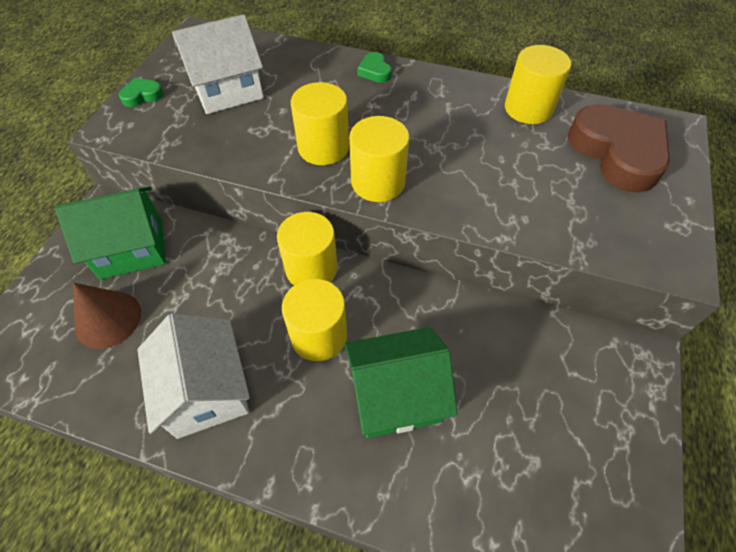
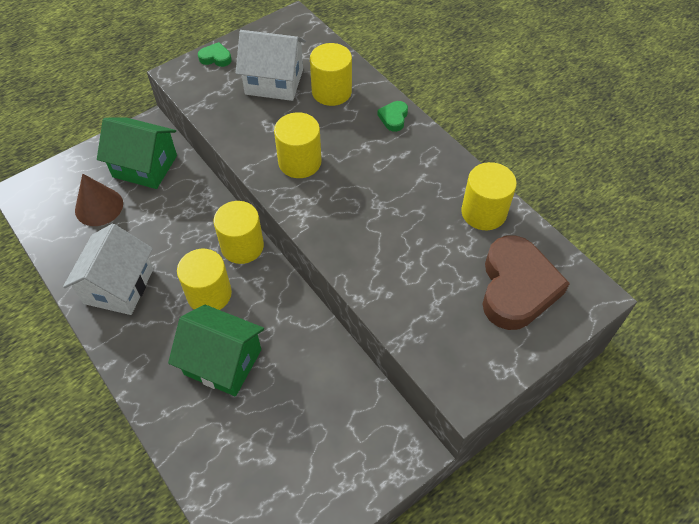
camera: 35 degrees right, 0 degrees up
yellow cylinder [349,116,409,202] -> yellow cylinder moved to [310,43,352,106]

